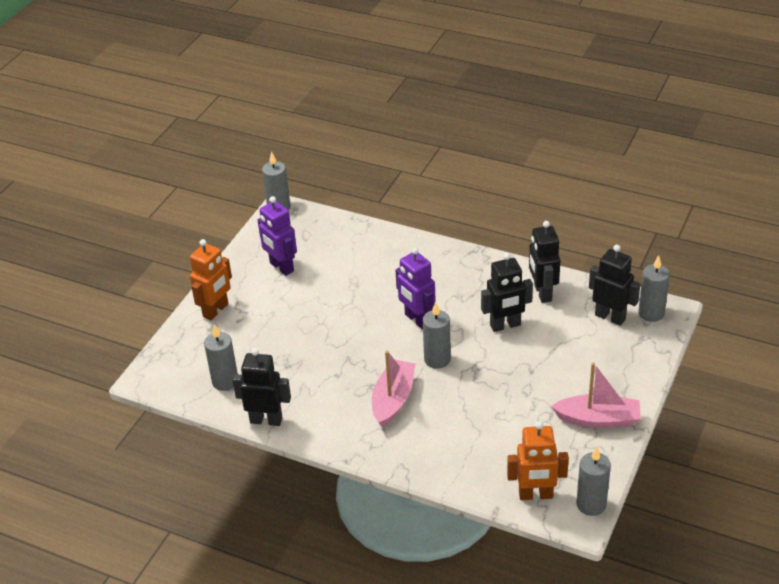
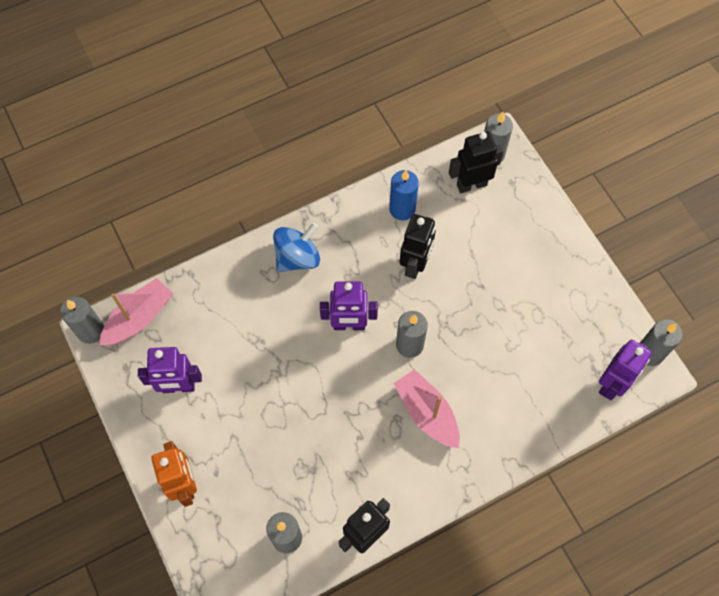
camera: 55 degrees left, 25 degrees up
orange robot [507,421,569,500] -> purple robot [599,340,652,400]
black robot [529,221,560,303] -> blue candle [389,170,419,220]
pink boat [551,362,641,428] -> pink boat moved to [100,278,173,345]
none -> blue spinning top [273,223,320,272]

